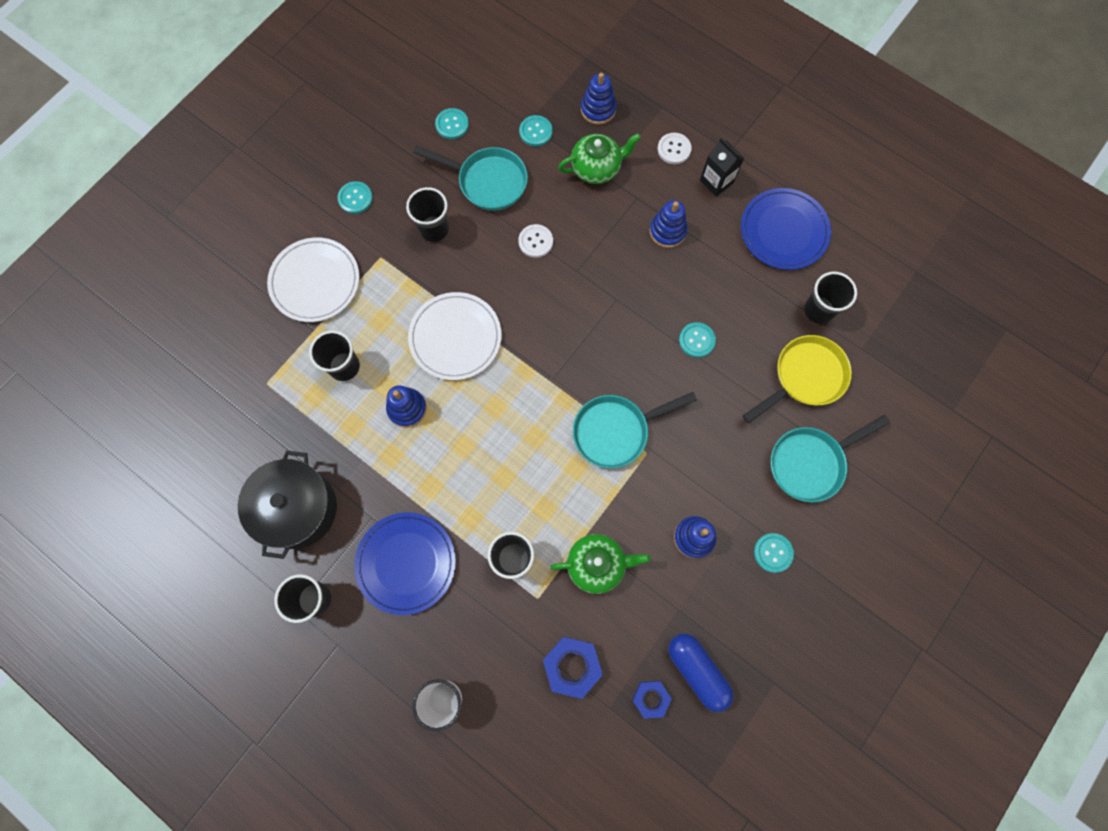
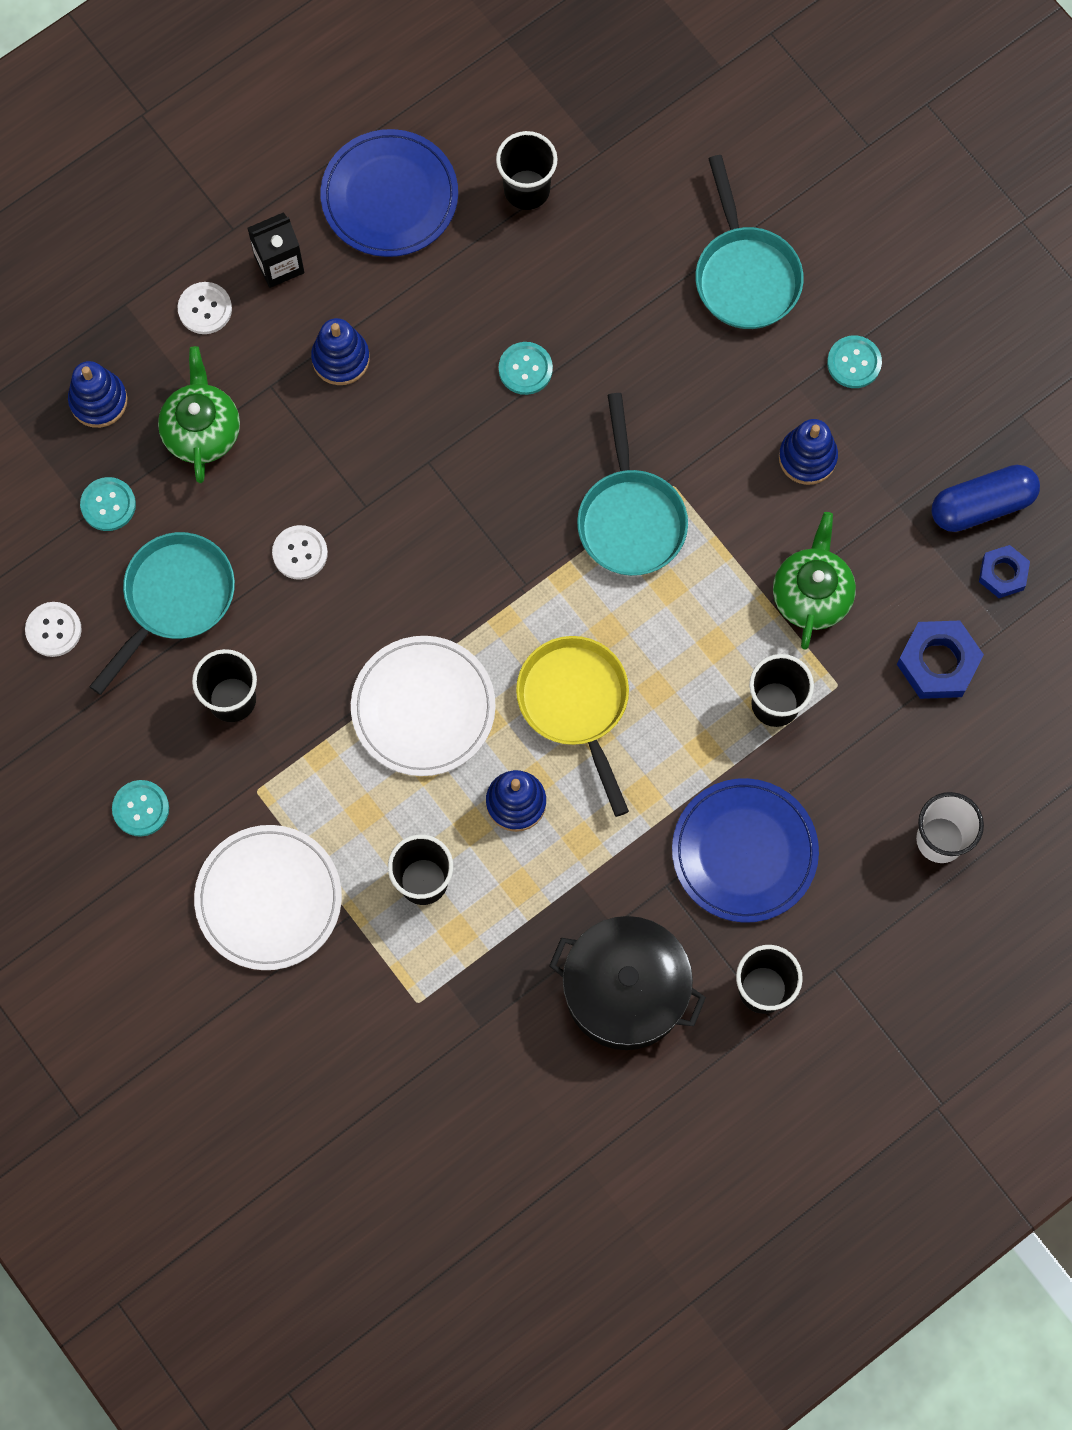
camera: 75 degrees left, 0 degrees up
turquoise button [435,108,469,139] -> white button [25,602,82,657]
yellow pan [743,335,852,423] -> yellow pan moved to [516,636,629,817]

